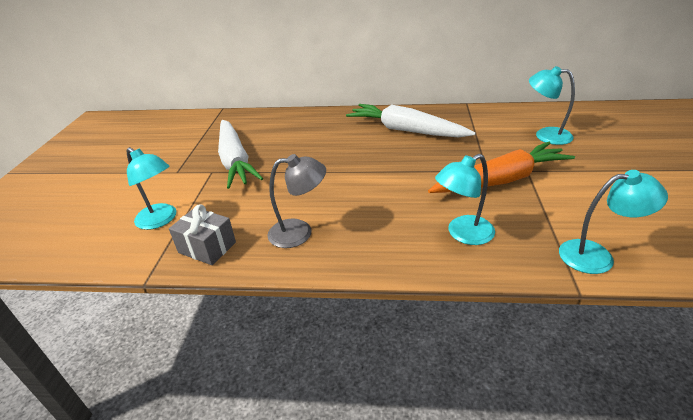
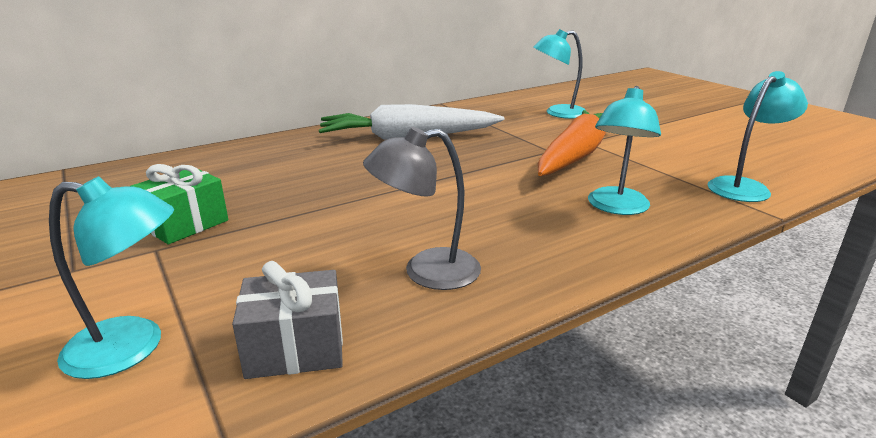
camera: 40 degrees left, 10 degrees down
white carrot [218,120,263,189] -> green gift [131,164,228,244]
grey lamp [267,154,326,248] -> grey lamp turned 150 degrees counterclockwise [363,127,481,290]

